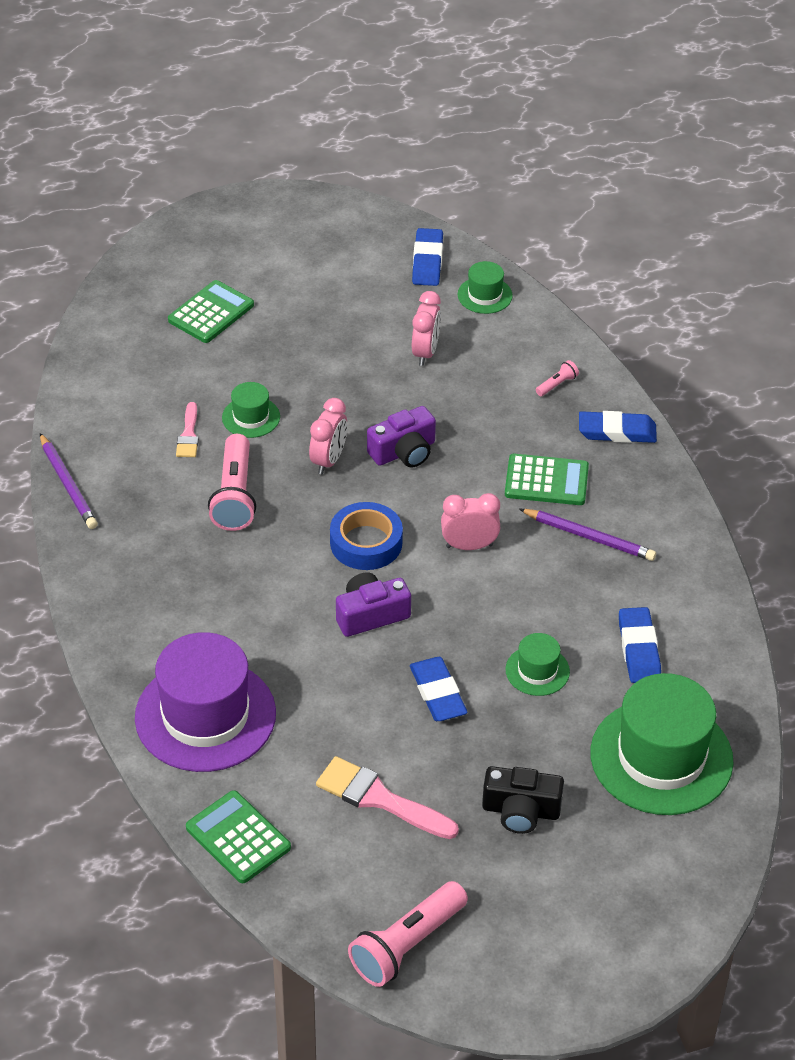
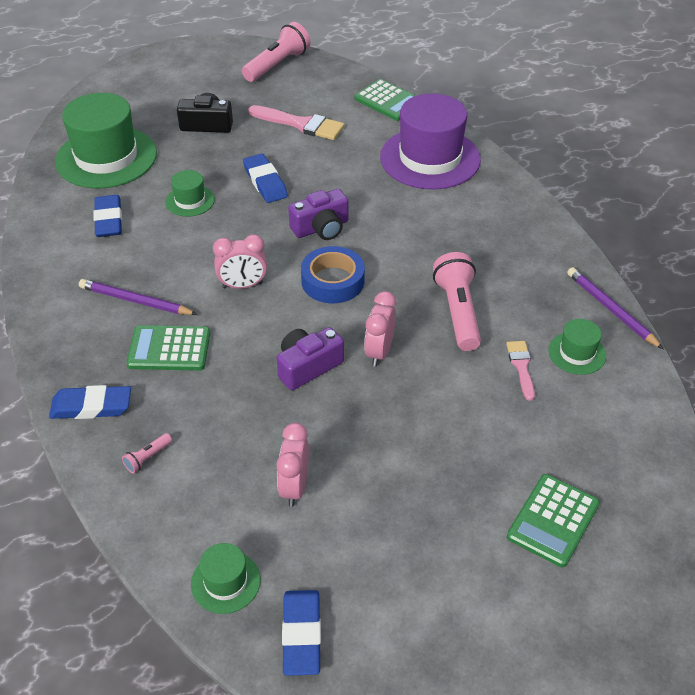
camera: 175 degrees right, 0 degrees up
green hat [222,382,280,438] -> green hat moved to [548,319,606,375]

